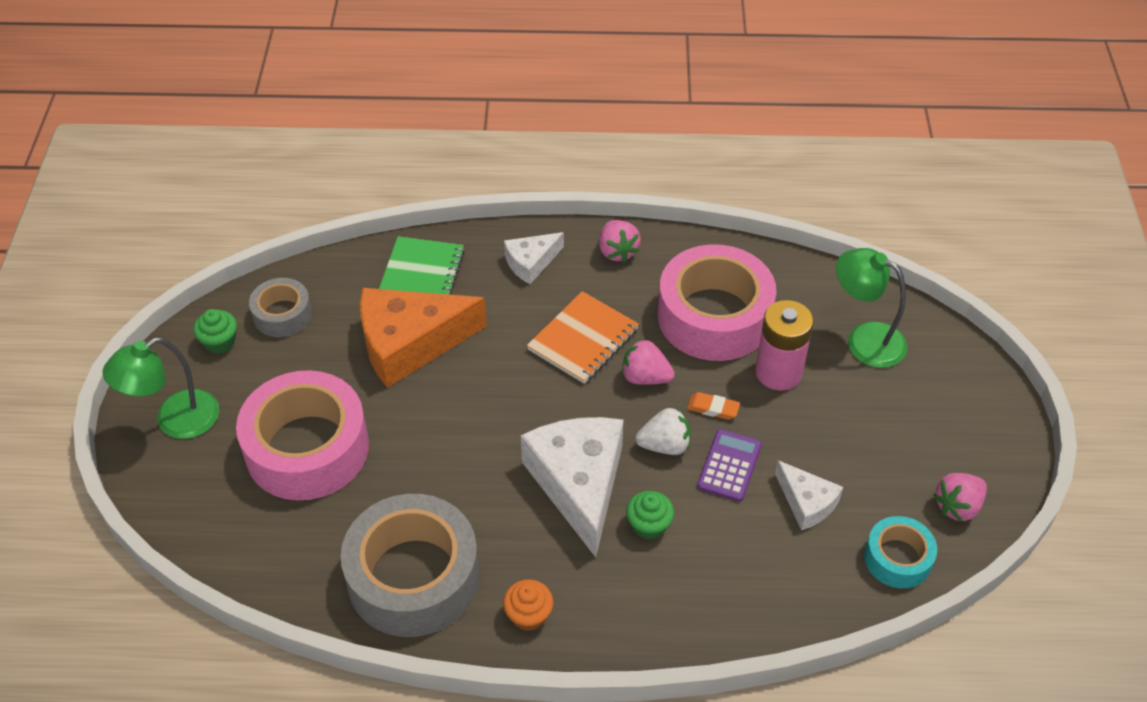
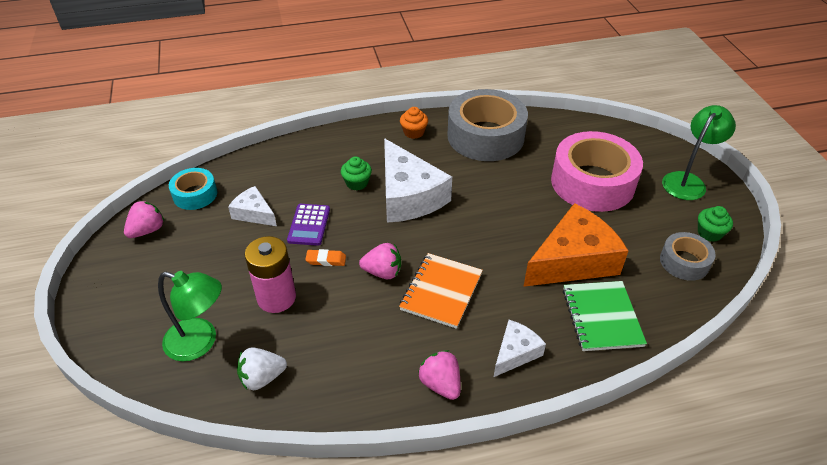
camera: 165 degrees right, 5 degrees down
white strawberry [635,408,691,455] -> white strawberry moved to [237,347,287,390]
pink tape [658,244,776,361] -> none

